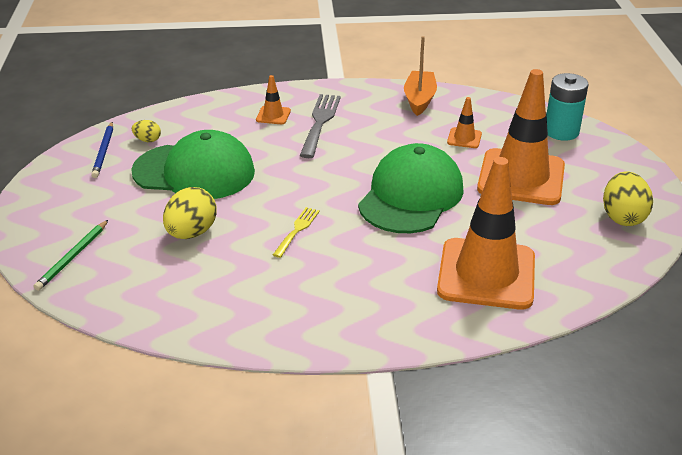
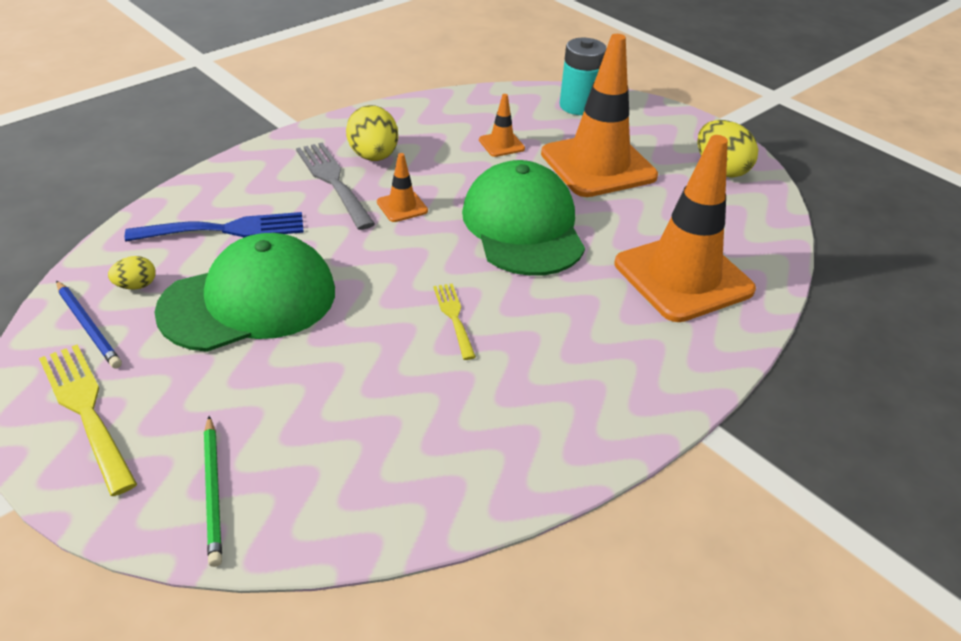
camera: 40 degrees left, 5 degrees up
yellow egg [163,187,217,239] -> yellow egg moved to [346,105,398,161]
orange traffic cone [256,75,291,124] -> orange traffic cone moved to [377,153,428,222]
orange boat [404,36,437,116] -> none
none -> yellow fork [39,344,137,496]
none -> blue fork [125,212,304,241]

